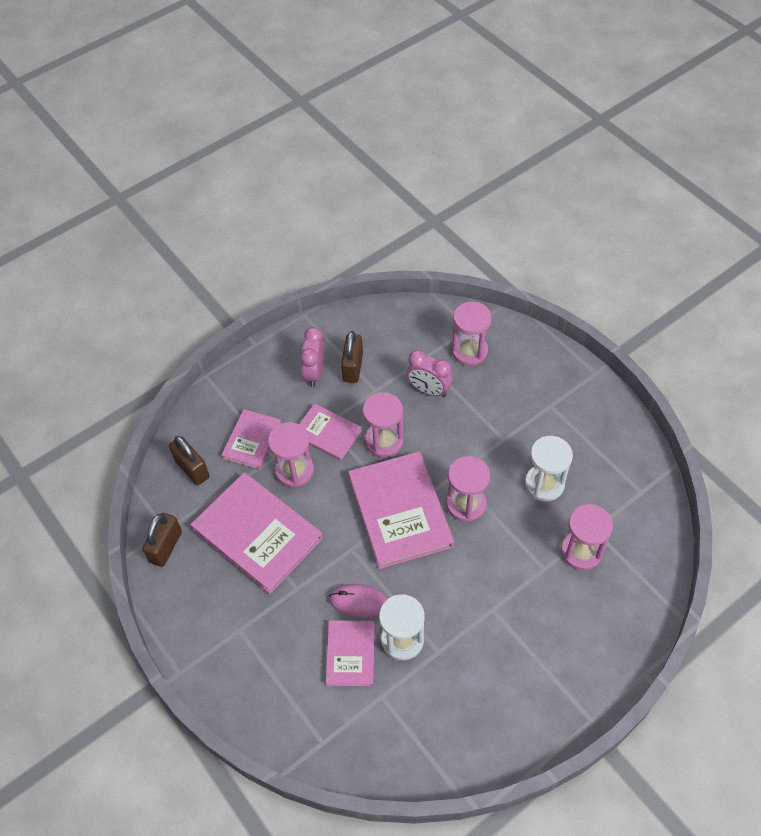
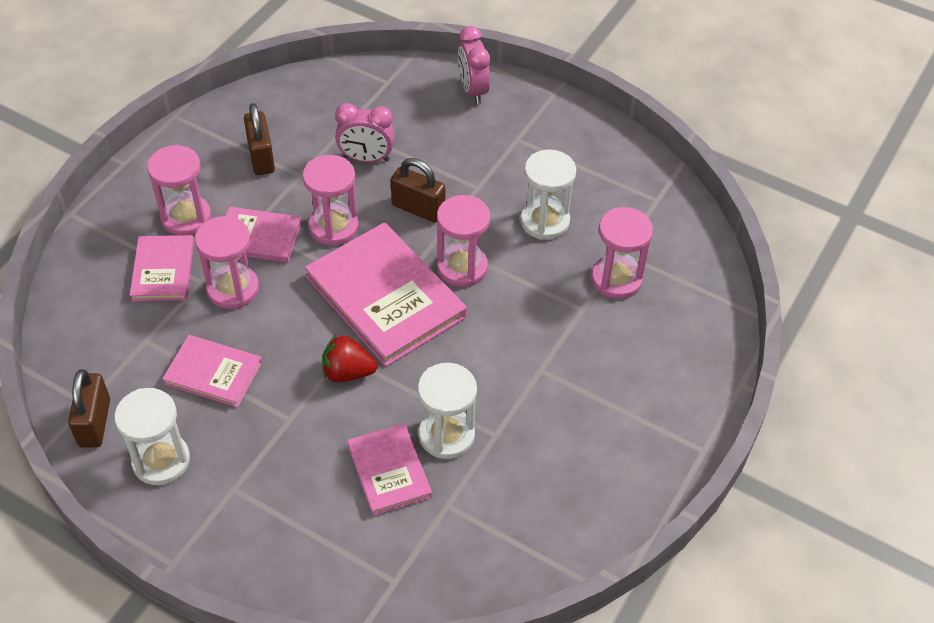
camera: 25 degrees left, 5 degrees down
brown padlock [169,436,210,485] -> brown padlock moved to [391,158,445,222]
pink book [190,473,323,594] -> pink book [162,335,262,408], size x0.56
pink clock [300,327,325,387] -> pink clock moved to [458,26,490,104]
pink mouse [329,584,387,618] -> none
pink hourglass [451,302,492,366] -> pink hourglass moved to [147,145,211,235]
none -> white hourglass [114,388,190,485]
none -> red strawberry [322,335,377,382]

